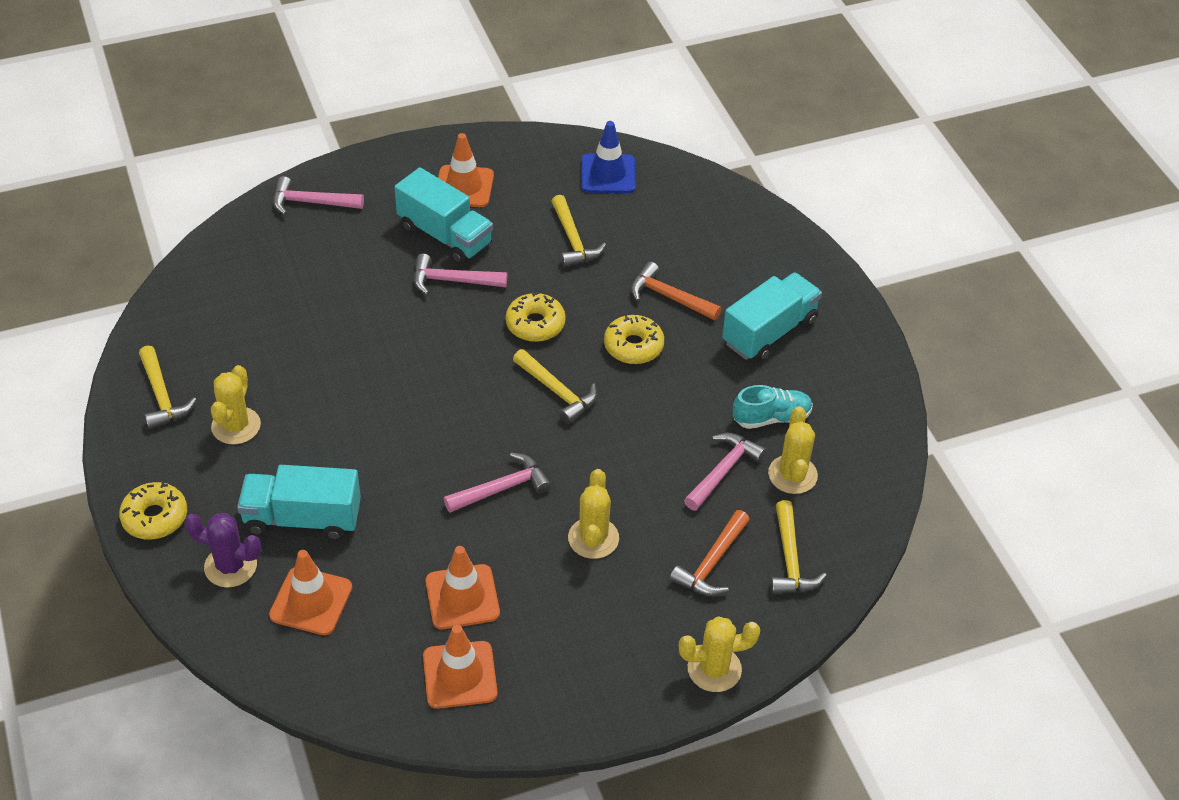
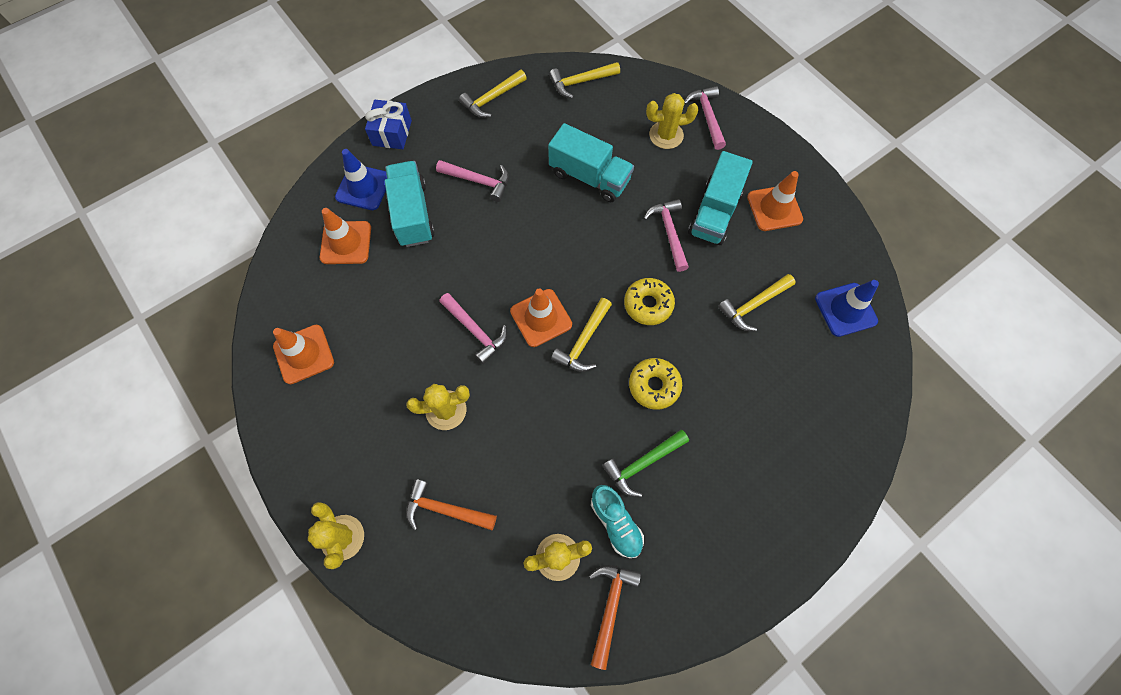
camera: 75 degrees right, 20 degrees up
yellow donut [119,482,187,540] -> blue gift [365,100,412,149]
purple cactus [185,513,262,588] -> blue traffic cone [335,149,387,210]
yellow cactus [211,365,261,445] -> yellow cactus moved to [646,93,699,149]
orange traffic cone [426,546,500,629] -> orange traffic cone moved to [510,289,572,347]
orange hammer [631,261,721,321] -> orange hammer moved to [589,565,641,670]
pink hammer [684,433,766,511] -> pink hammer moved to [436,160,509,202]
turquoise truck [722,272,822,362] -> turquoise truck moved to [548,123,634,202]
yellow hammer [770,500,827,594] -> yellow hammer moved to [549,62,620,98]
none -> green hammer [602,430,689,497]

